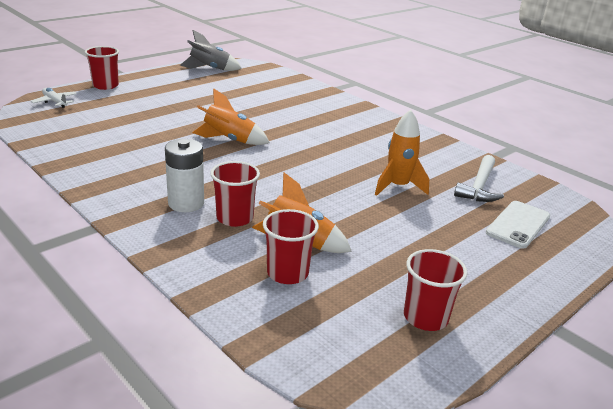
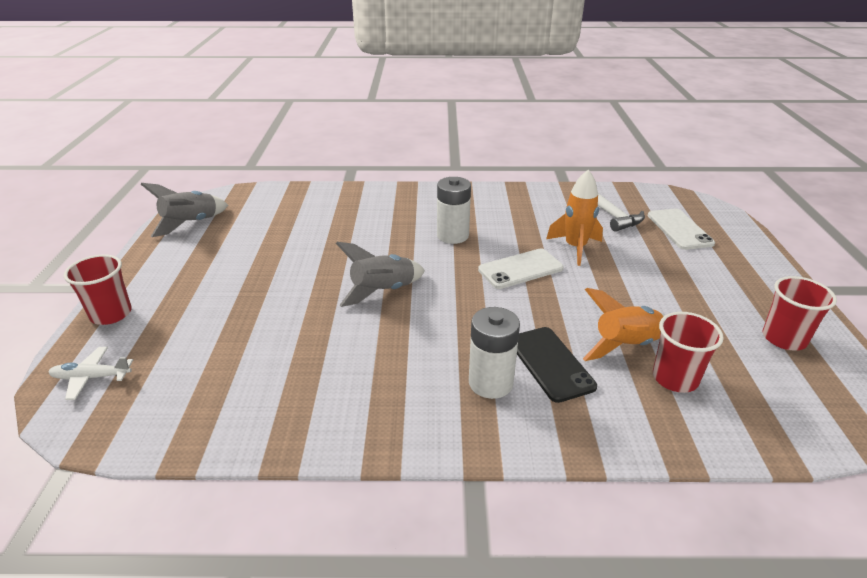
camera: 45 degrees left, 5 degrees up
orange rocket [192,88,270,145] -> grey rocket [336,242,425,307]
red cup [210,161,260,227] -> black phone [517,327,597,403]
none -> white battery [437,177,471,244]
none -> white phone [478,248,564,289]

